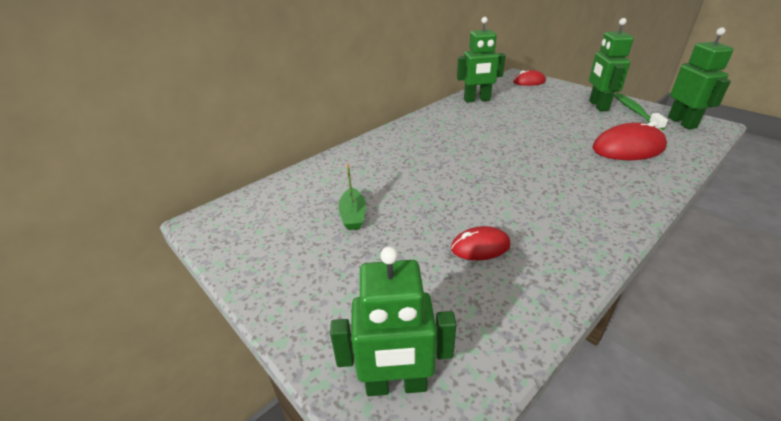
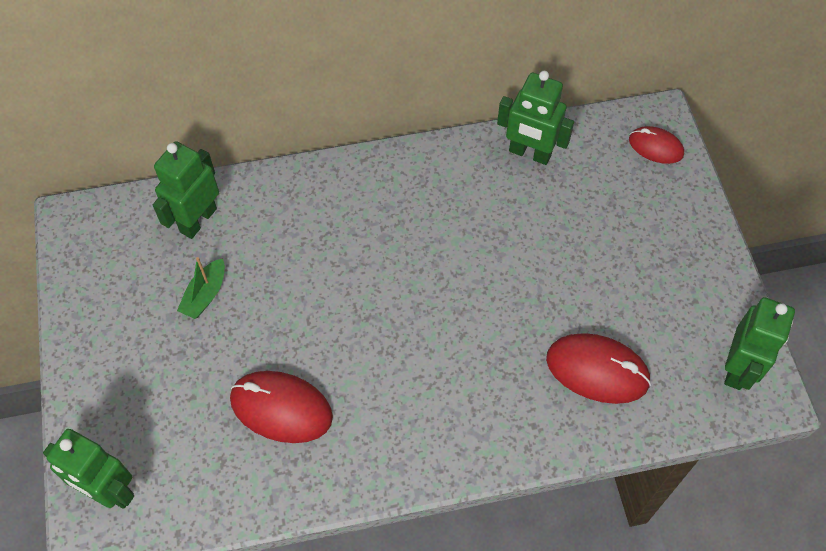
camera: 30 degrees right, 25 degrees up
red mouse [451,226,511,260] -> red mouse [230,371,333,443], size x1.64
green robot [589,18,634,111] -> green robot moved to [153,141,219,239]
green toothbrush [614,93,668,130] -> none

